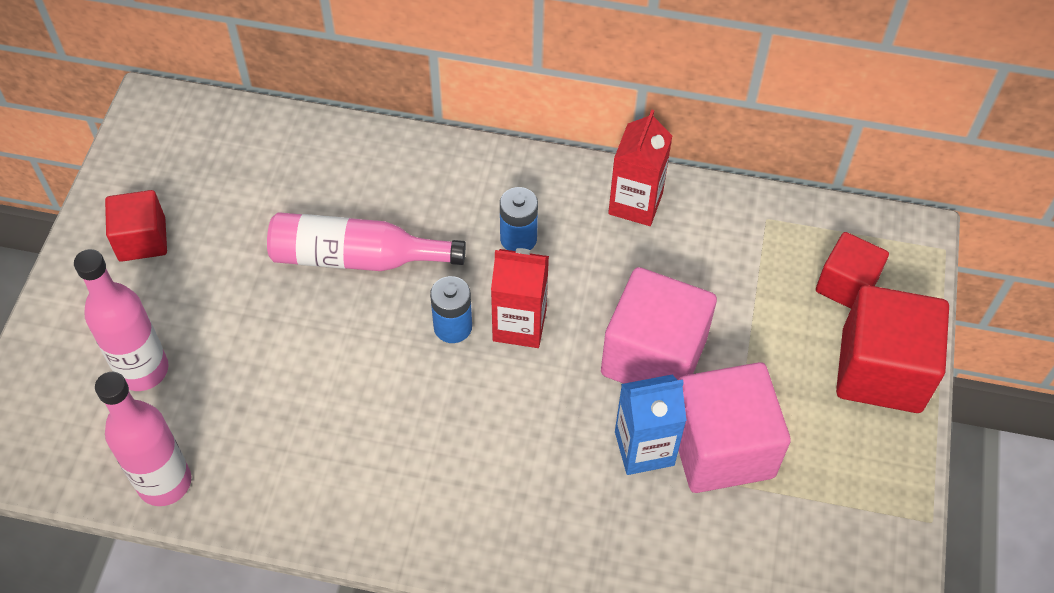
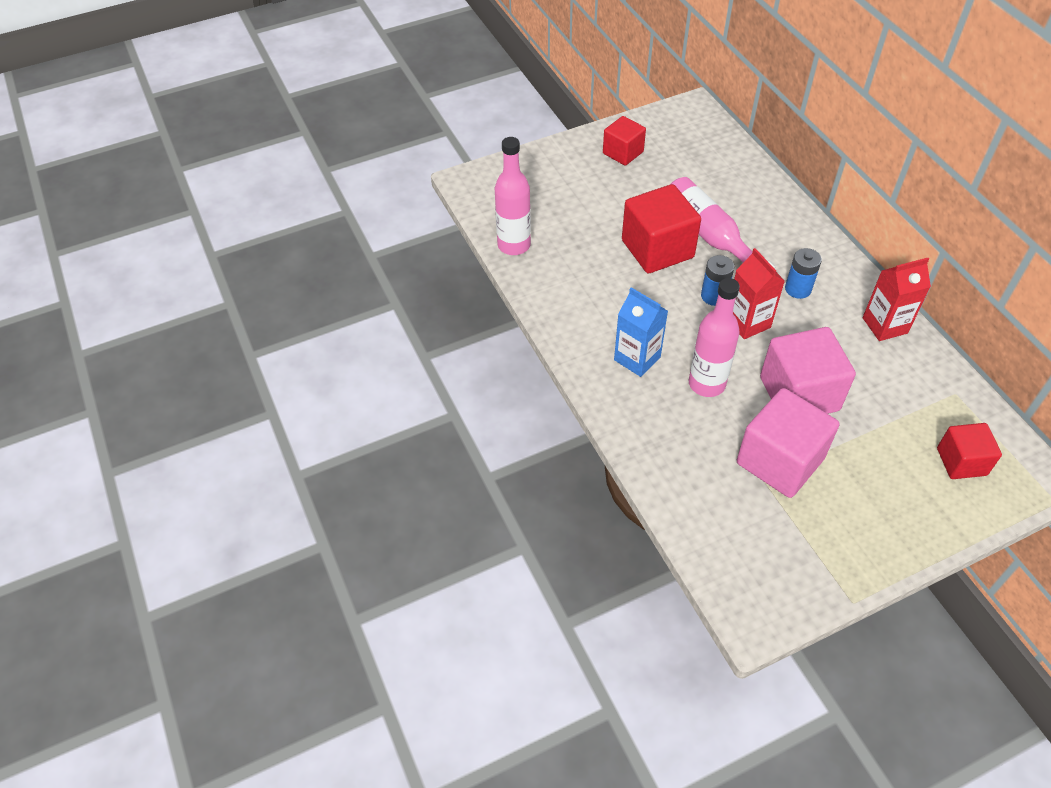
camera: 55 degrees right, 5 degrees down
pink bottle [74,249,169,391] -> pink bottle moved to [689,278,740,397]
blue carton [615,375,687,475] -> blue carton moved to [614,287,668,377]
red cube [836,285,949,413] -> red cube moved to [622,184,701,274]

